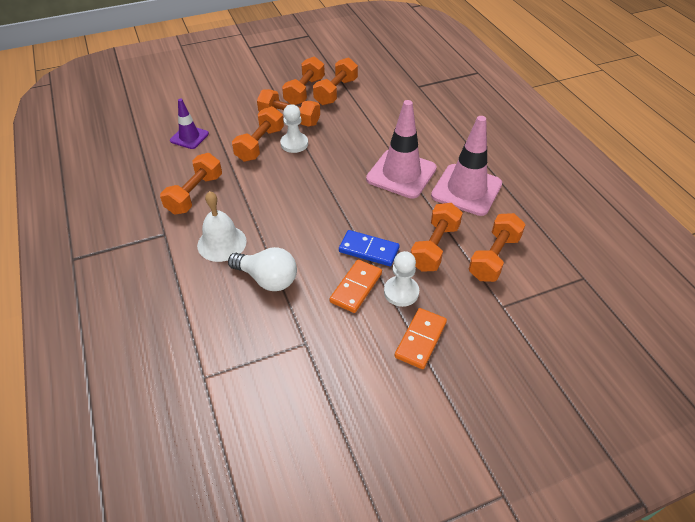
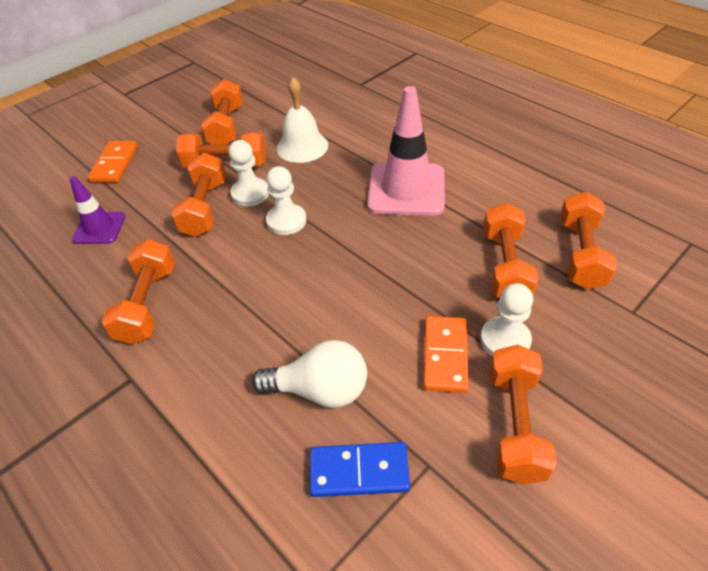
camera: 20 degrees left, 0 degrees up
white bell [197,191,247,262] -> white bell moved to [276,77,328,163]
orange dumbbell [313,57,358,105] -> orange dumbbell moved to [489,345,557,484]
blue domino [339,230,400,266] -> blue domino moved to [310,442,410,497]
orange domino [394,308,447,369] -> orange domino moved to [88,141,138,183]
pink traffic cone [431,116,502,216] -> none
none -> white pawn [266,166,307,235]

